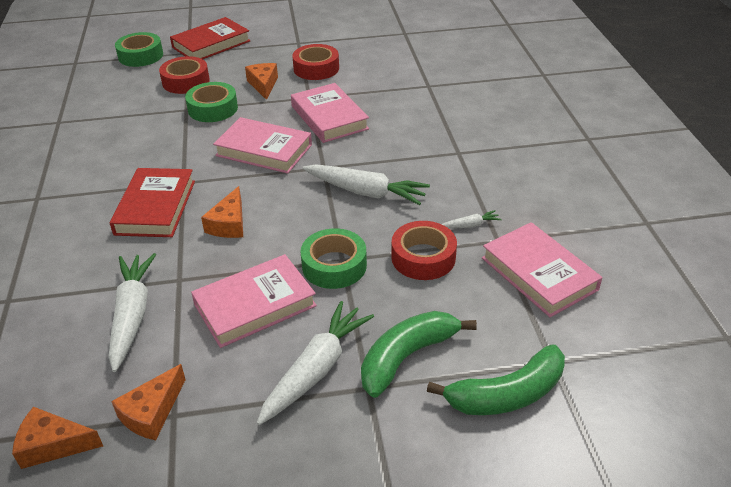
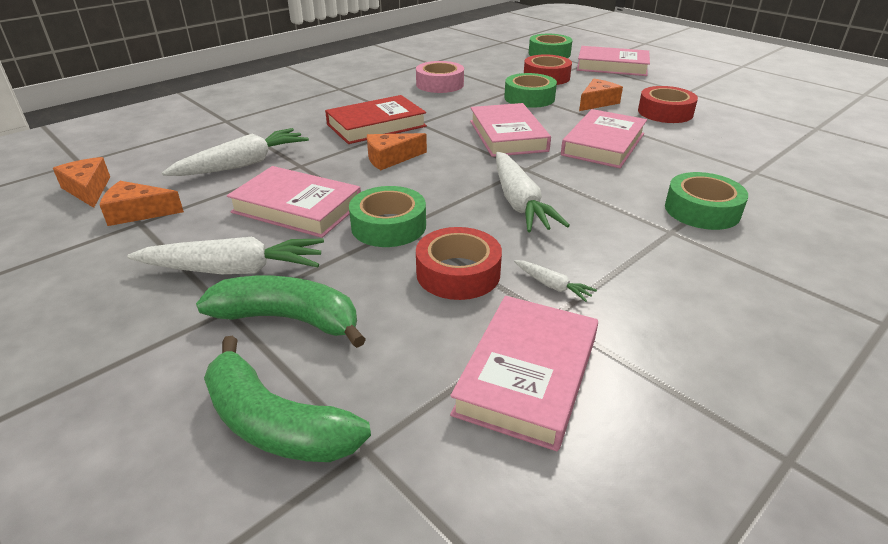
camera: 55 degrees right, 5 degrees down
red book [170,17,251,59] -> pink book [577,46,650,76]
none -> pink tape [416,61,464,93]
none -> green tape [665,172,748,230]

